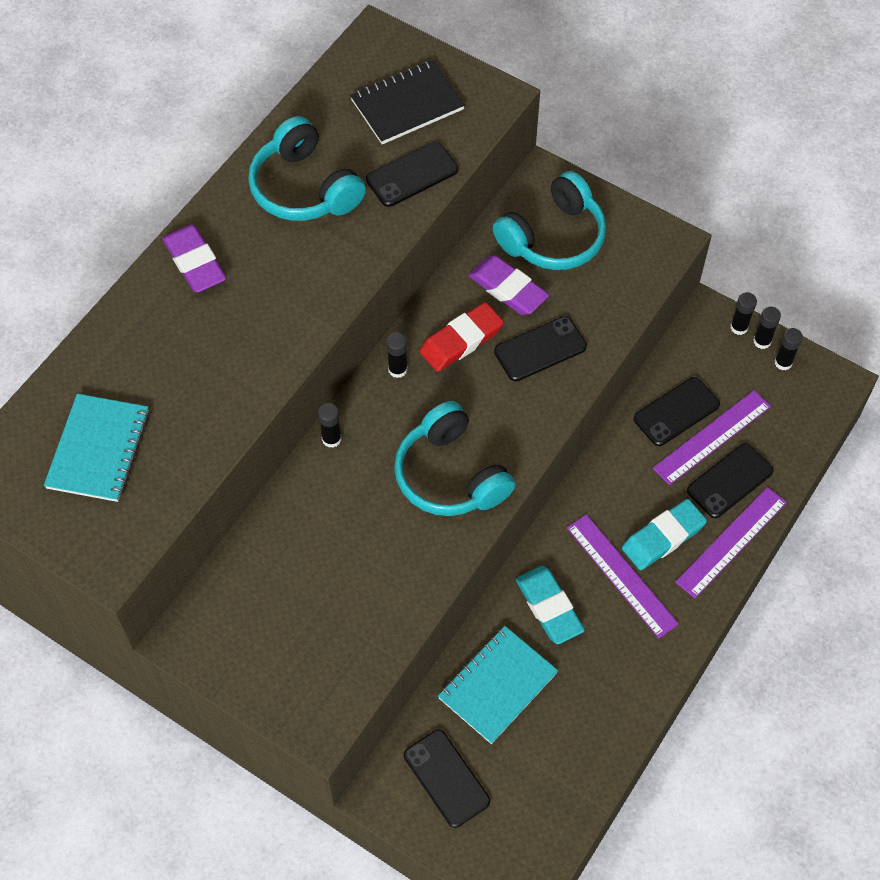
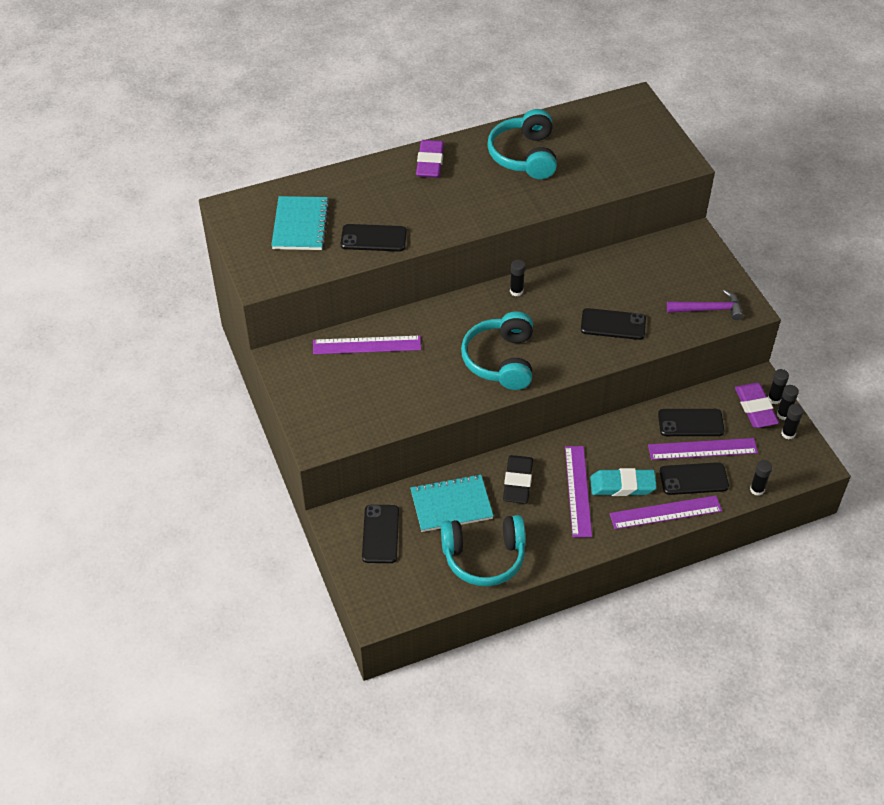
camera: 35 degrees right, 10 degrees down
turquoise notebook [44,394,149,502] -> turquoise notebook turned 45 degrees counterclockwise [271,196,329,250]
black glue stick [318,403,342,448] -> black glue stick moved to [750,460,772,496]
black notebook [350,60,465,144] -> none
black phone [366,142,458,207] -> black phone moved to [341,224,407,252]
red eraser [420,302,504,372] -> none
purple eraser [468,256,549,315] -> purple eraser moved to [735,383,779,428]
turquoise headphones [493,171,606,270] -> turquoise headphones moved to [441,515,526,586]
turquoise eraser [516,566,585,644] -> black eraser [503,455,533,504]
none -> purple ruler [313,335,421,354]
none -> purple hammer [667,290,743,320]

